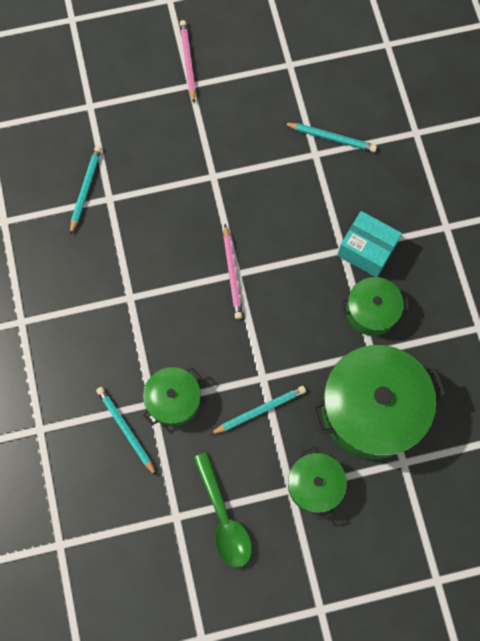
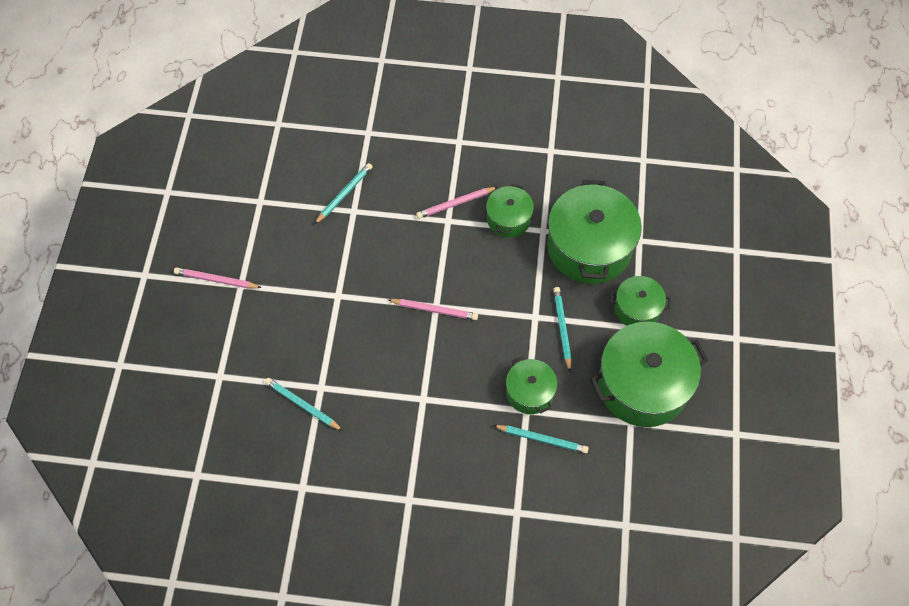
camera: 70 degrees left, 10 degrees down
turquoise pencil [96,387,156,476] -> turquoise pencil turned 150 degrees counterclockwise [493,425,589,453]
green spoon [193,452,252,568] -> green pot [590,321,708,427]
turquoise box [337,211,402,277] -> pink pencil [416,187,498,219]

